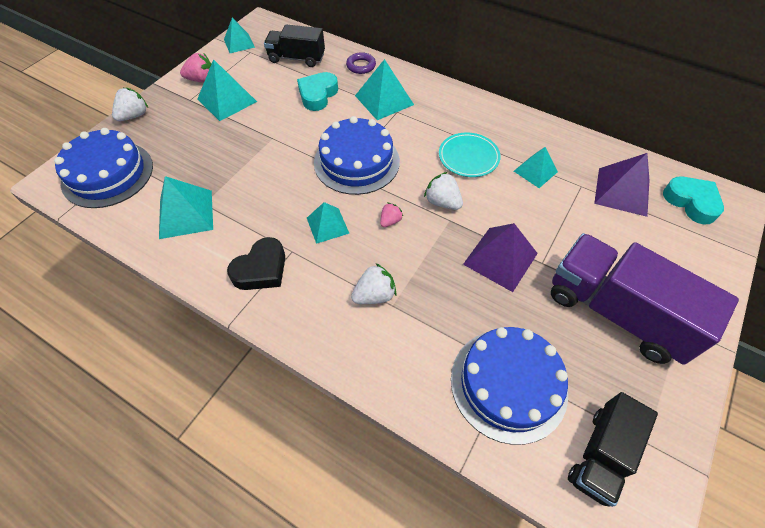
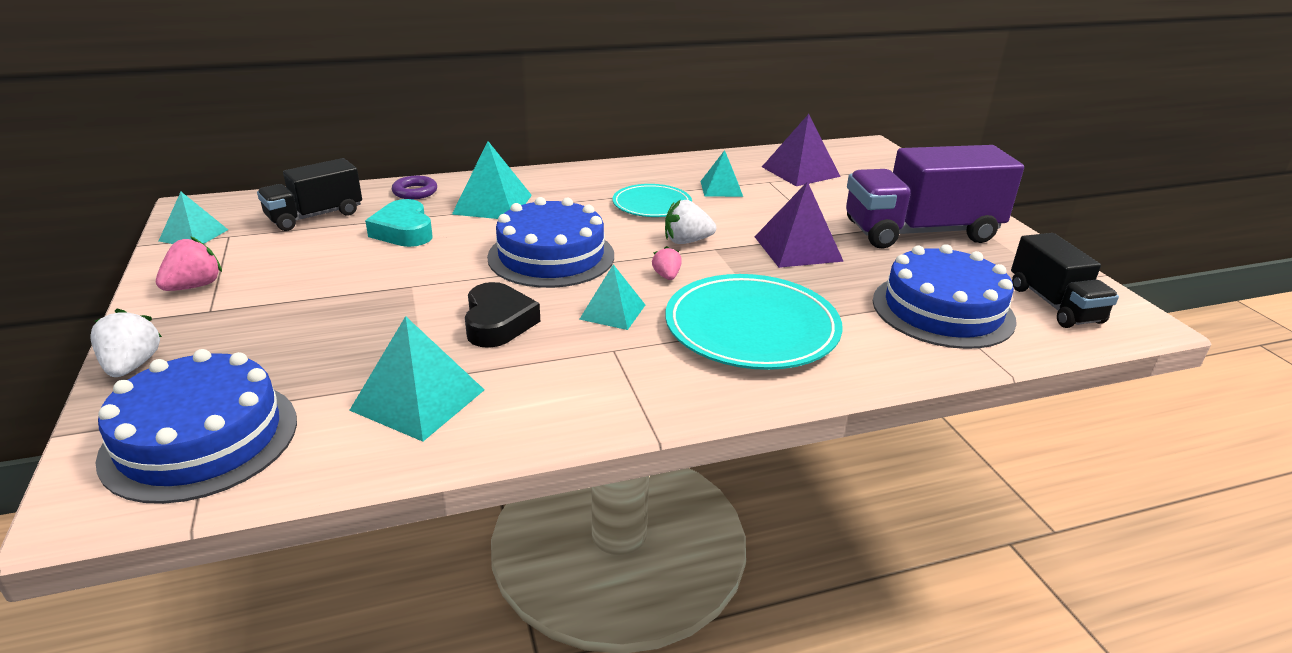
camera: 50 degrees left, 25 degrees down
turquoise pyramid [197,59,257,121] -> none
black heart [227,237,285,290] -> black heart moved to [465,282,540,348]
white strawberry [351,263,397,304] -> turquoise plate [665,274,842,370]
turquoise heart [663,177,724,224] -> none

